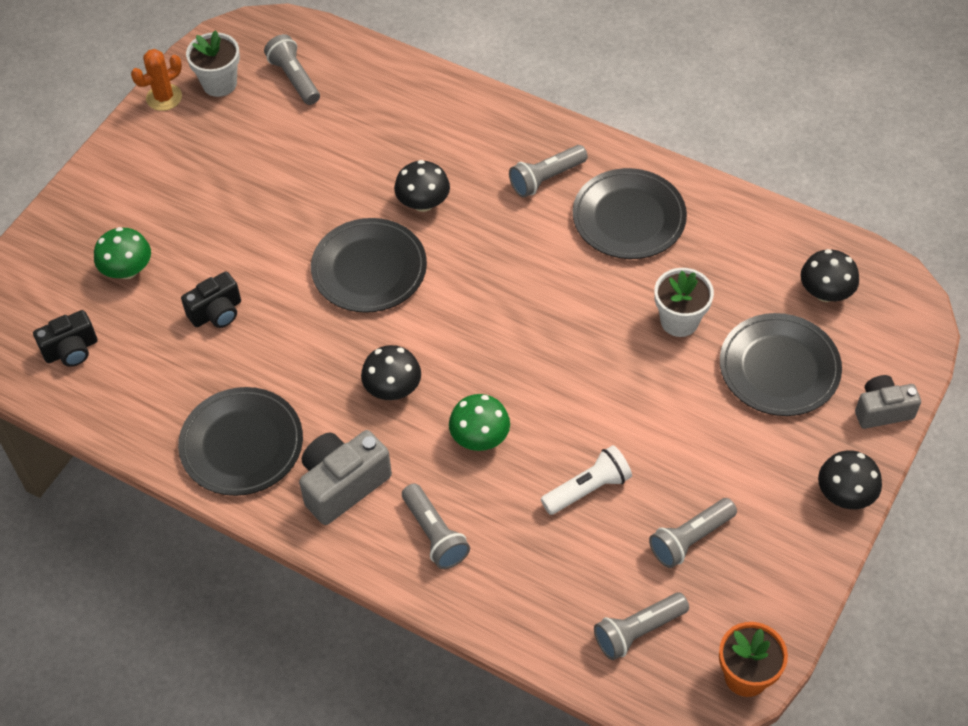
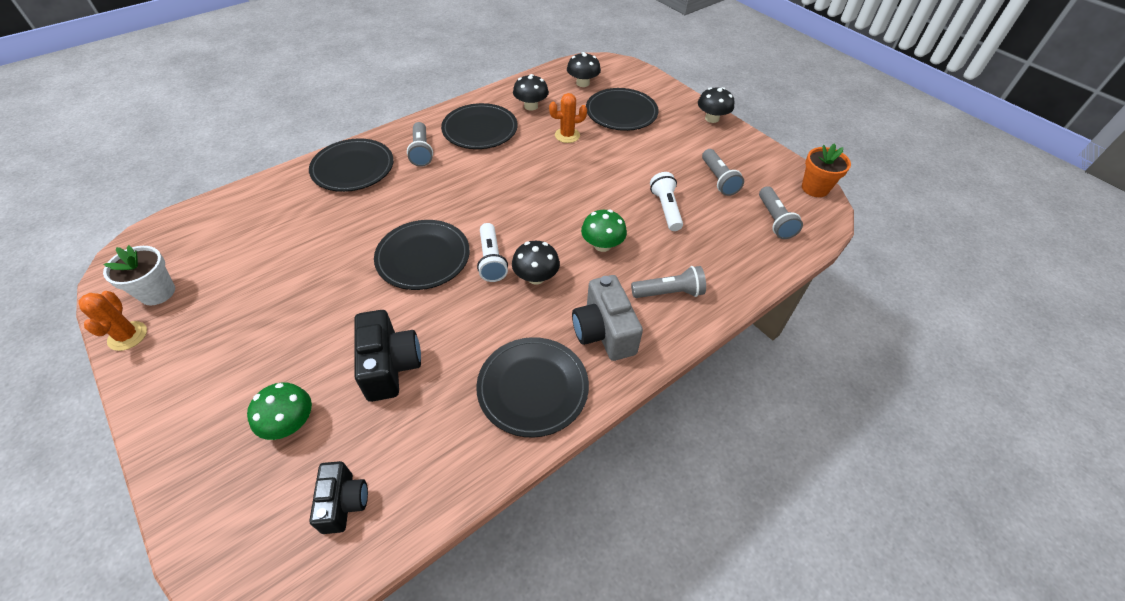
camera: 70 degrees left, 5 degrees down
black camera [181,271,241,328] -> black camera [354,310,421,402], size x1.52
grey flashlight [264,34,320,105] -> none
black mushroom [394,160,450,212] -> black mushroom moved to [513,74,549,110]
white flower pot [654,268,714,337] -> orange cactus [549,93,587,143]
grey camera [855,375,921,429] -> none
none -> black plate [309,138,394,192]
none -> white flashlight [477,223,508,282]

